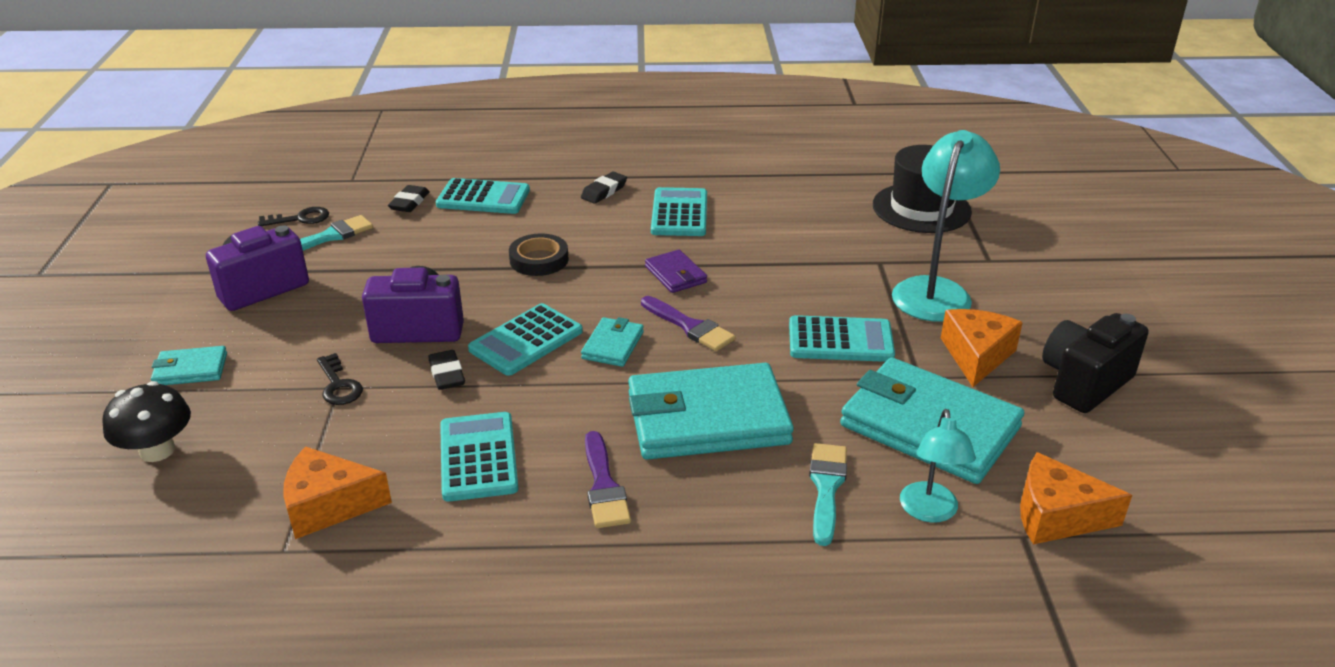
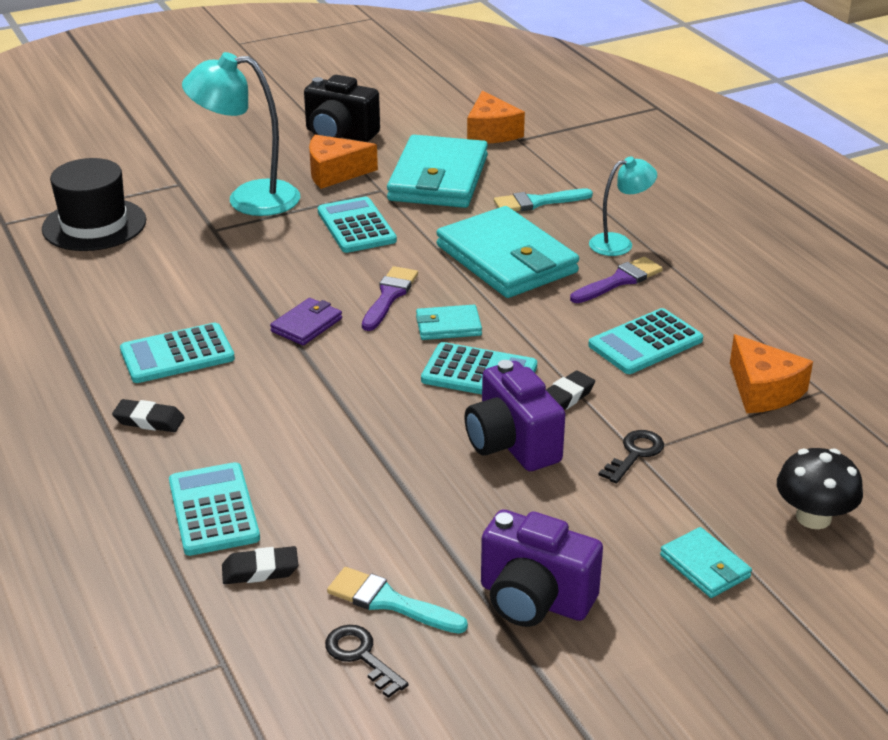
camera: 115 degrees left, 0 degrees up
black tape [509,233,569,276] -> none
turquoise lamp [900,409,976,523] -> turquoise lamp moved to [589,156,657,256]

